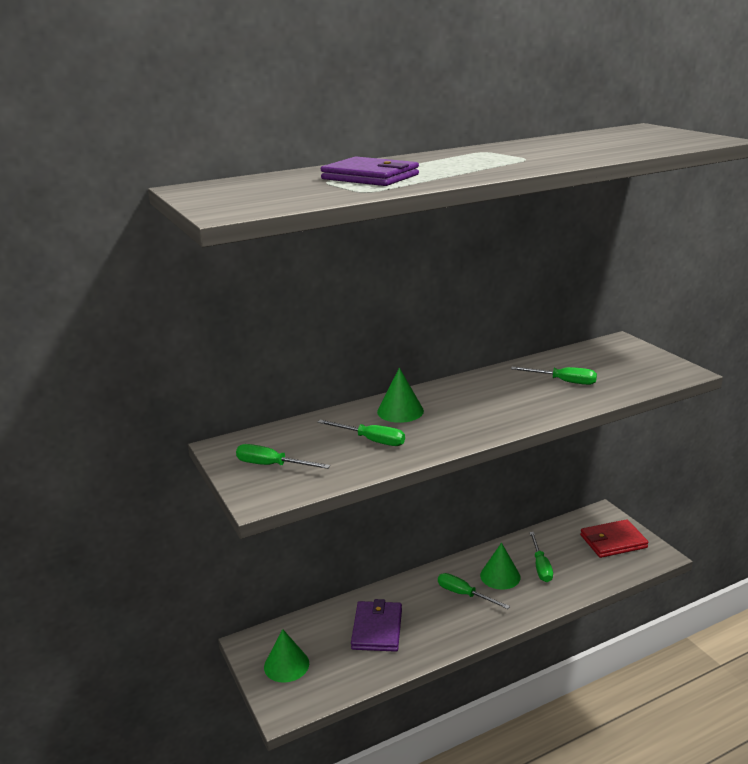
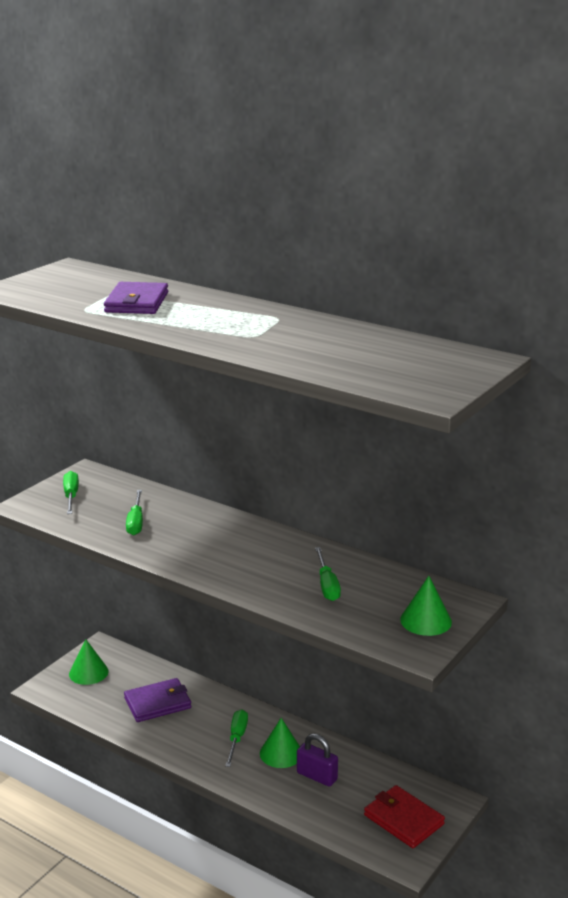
camera: 60 degrees right, 0 degrees up
green cone [377,368,424,423] -> green cone moved to [400,576,452,636]
green screwdriver [529,532,553,582] -> purple padlock [297,733,338,787]

